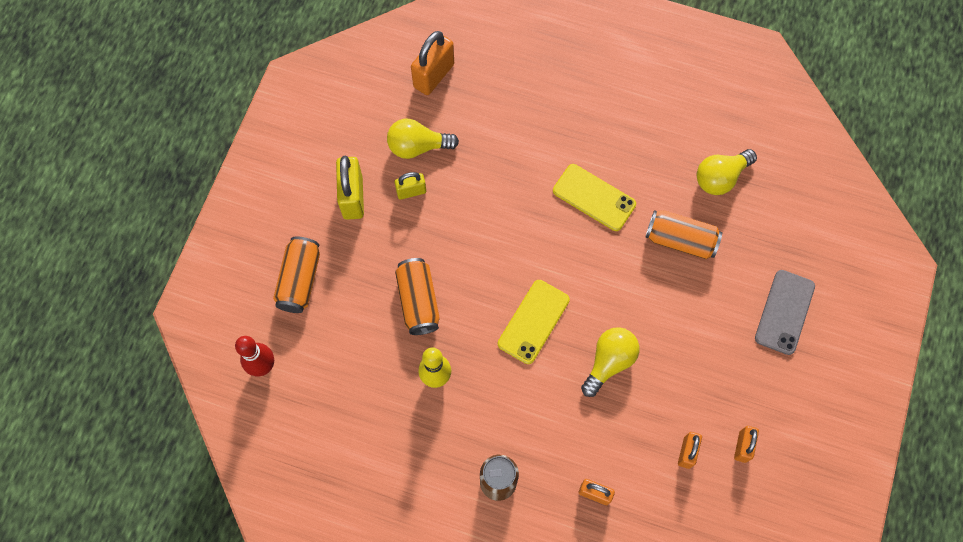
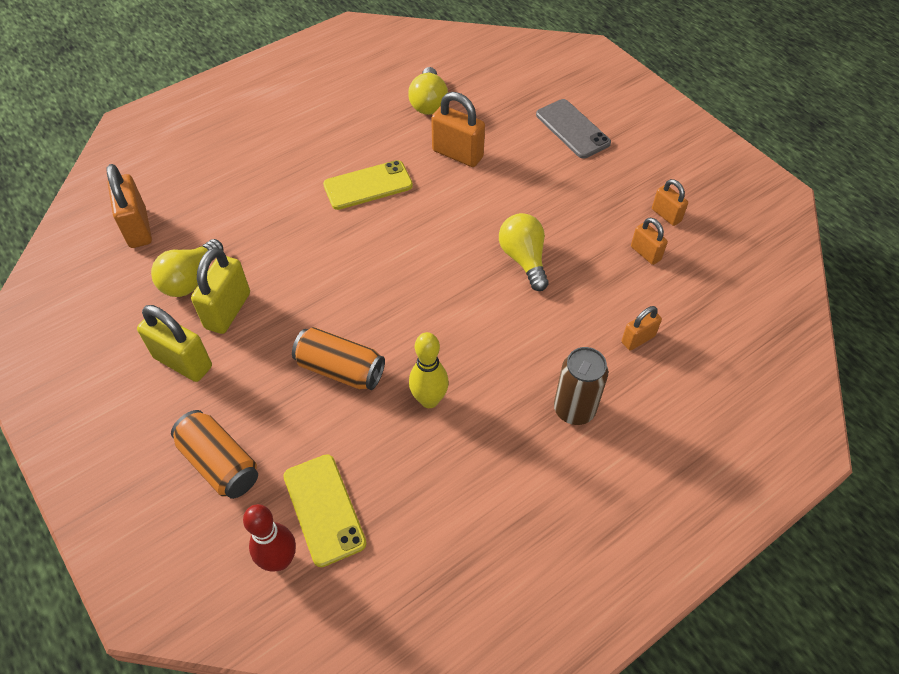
camera: 55 degrees left, 15 degrees down
yellow padlock [395,172,426,200] -> yellow padlock [191,247,250,334], size x1.70
yellow phone [498,280,570,364] -> yellow phone moved to [283,454,367,567]
orange can [645,210,722,259] -> orange padlock [431,92,485,167]

